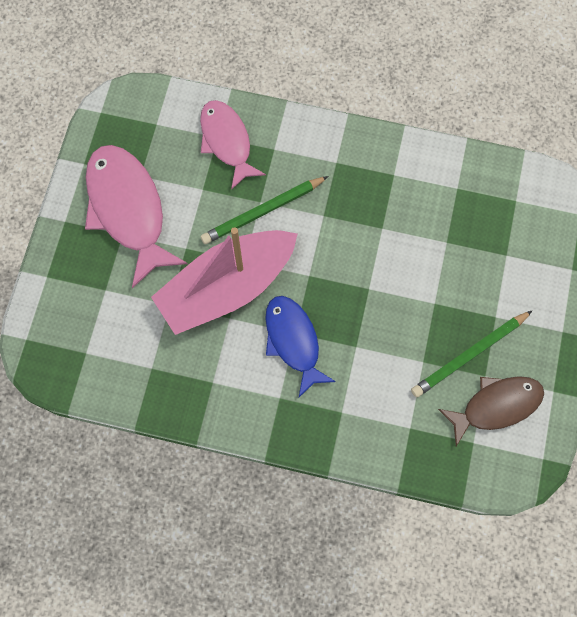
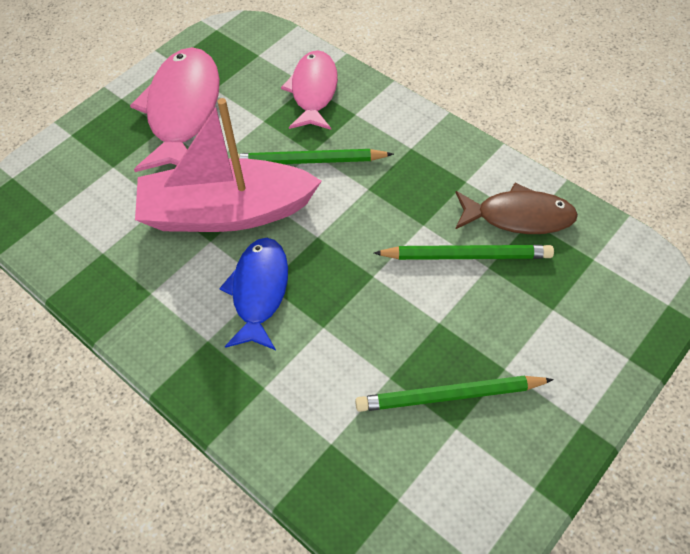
camera: 30 degrees right, 15 degrees down
brown fish [438,376,544,446] -> brown fish moved to [456,183,578,234]
none -> green pencil [374,245,554,260]

